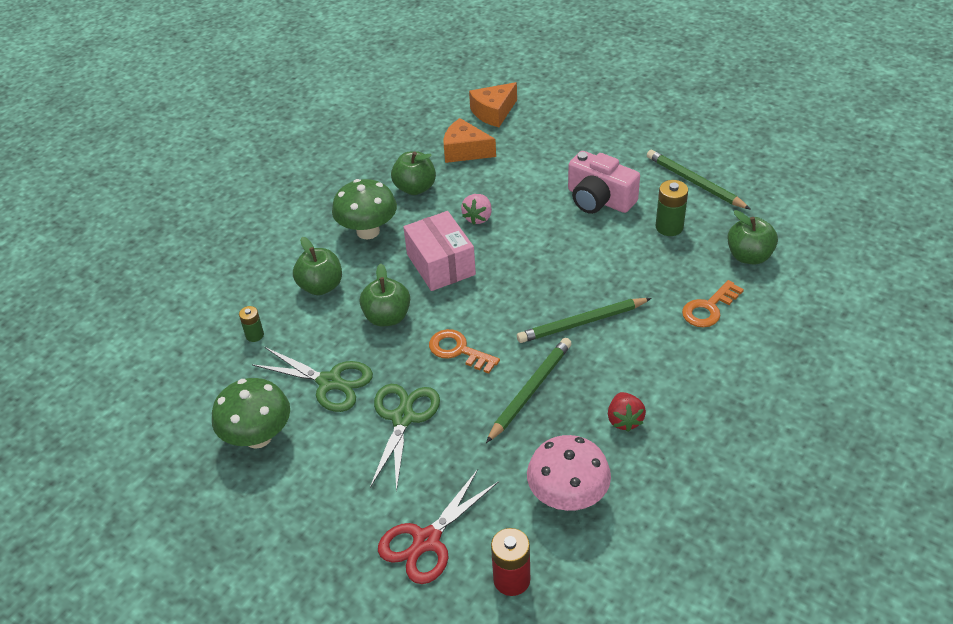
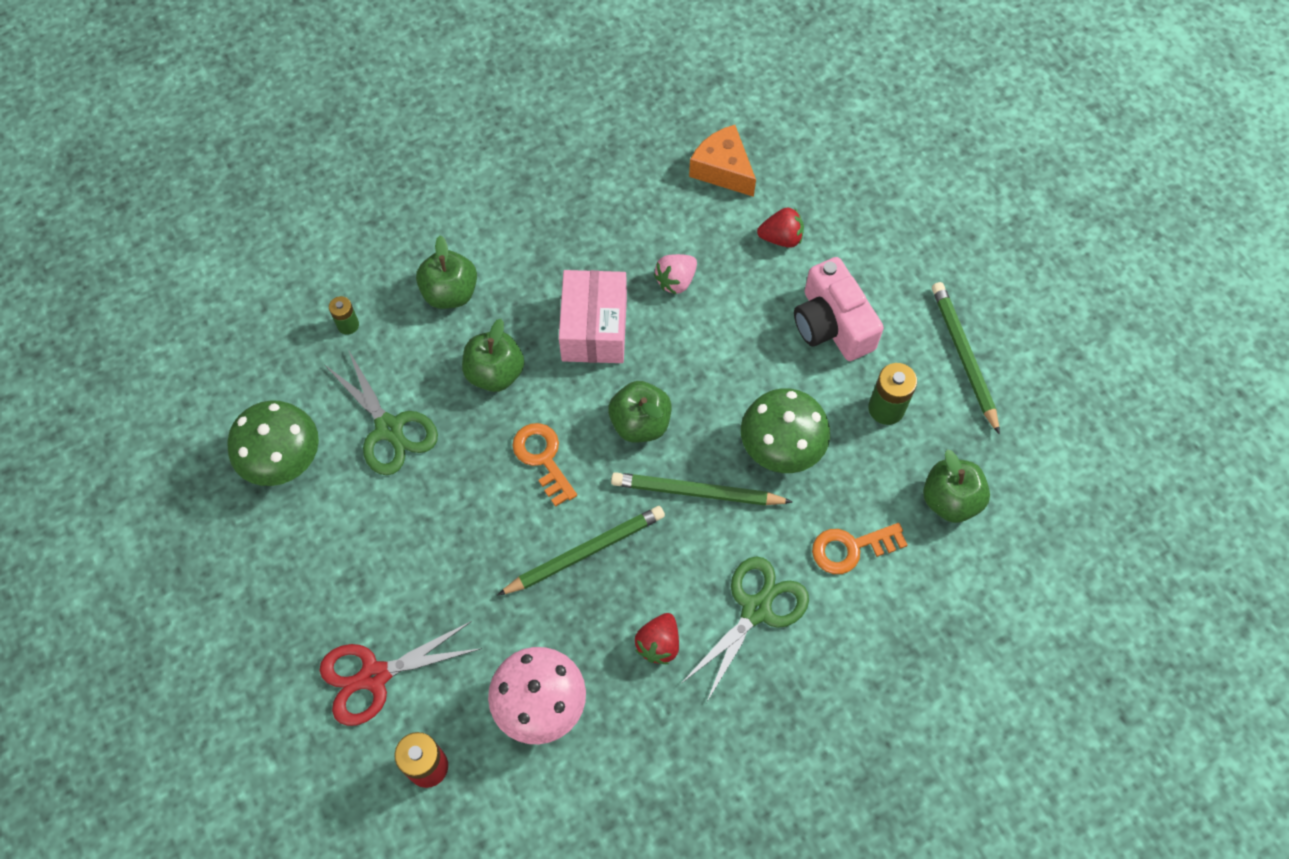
camera: 25 degrees right, 20 degrees up
green mushroom [332,179,397,239] -> green mushroom moved to [741,388,830,473]
green scissors [370,384,440,492] -> green scissors moved to [682,556,809,703]
green apple [391,151,436,195] -> green apple moved to [608,381,672,443]
orange cheese [469,82,517,127] -> none
none -> red strawberry [757,208,804,248]

